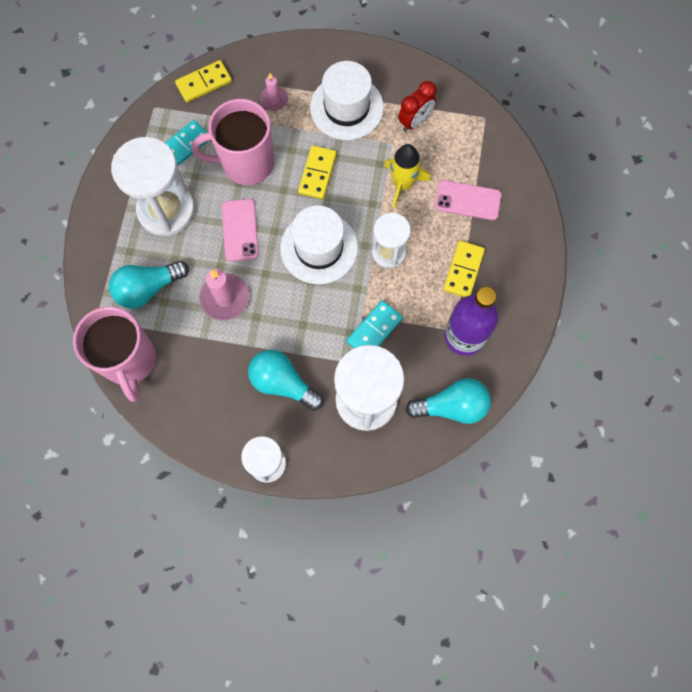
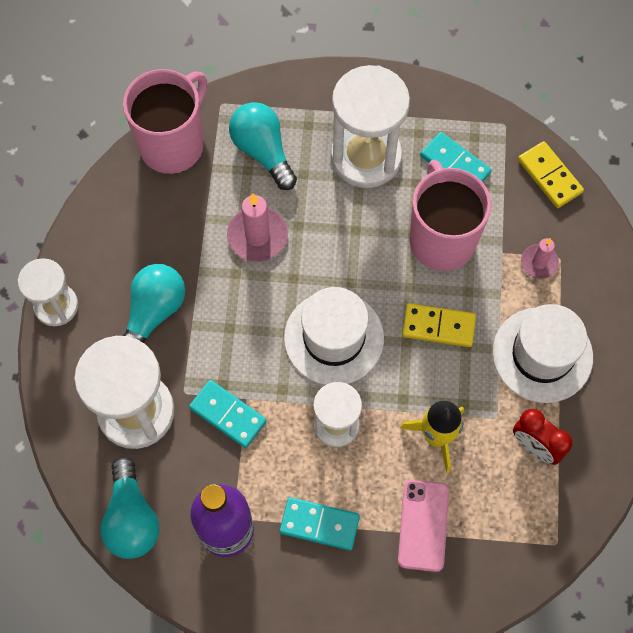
camera: 85 degrees right, 5 degrees down
pink mug [73,307,156,402] -> pink mug turned 150 degrees clockwise [123,69,207,174]
pink phone [222,199,259,261] -> none
yellow domino [443,241,485,297] -> turquoise domino [280,497,360,551]

